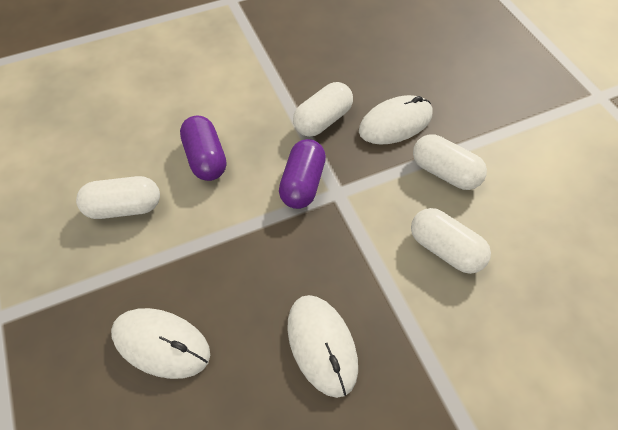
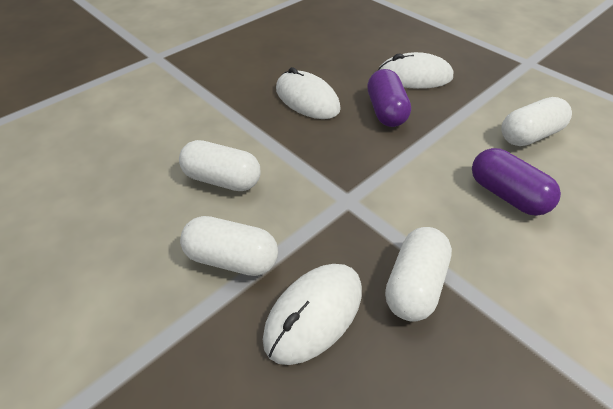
camera: 160 degrees right, 10 degrees down
purple capsule [279,139,326,209] -> purple capsule moved to [367,69,411,127]

